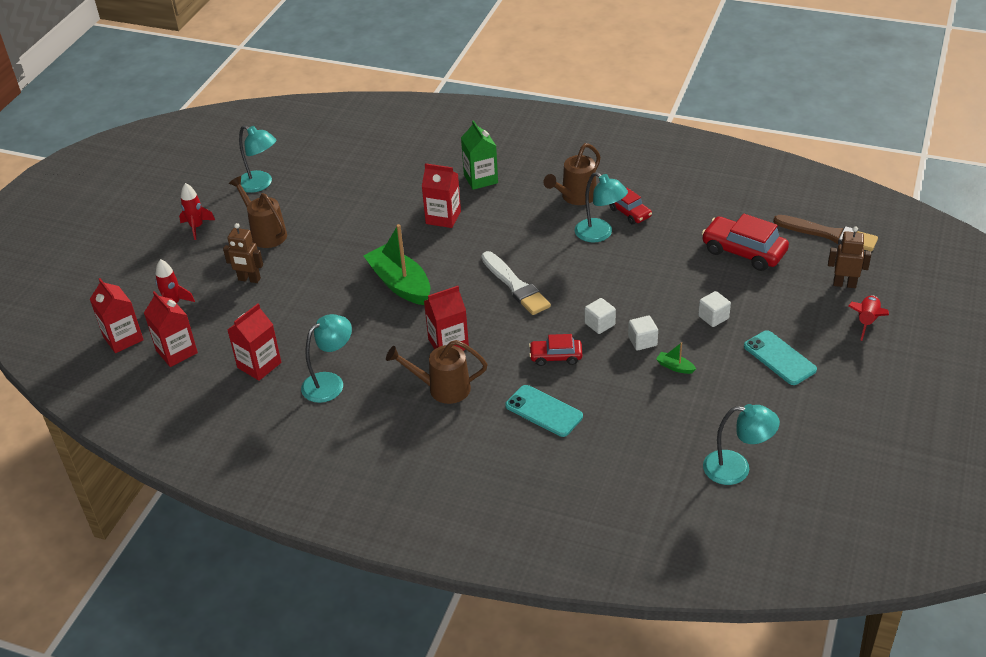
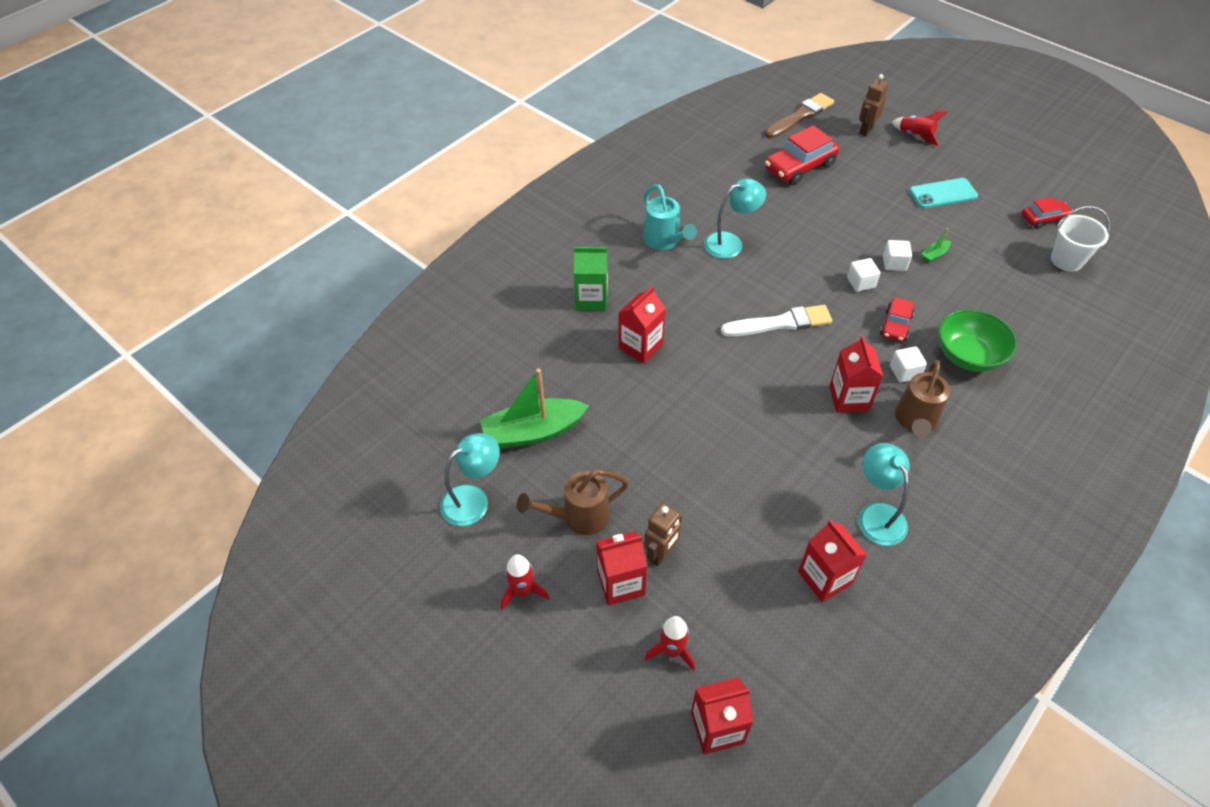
camera: 70 degrees left, 10 degrees up
red carton [144,291,198,367] -> red carton moved to [596,531,647,605]
green boat [364,224,431,305] -> green boat moved to [480,368,589,449]
turquoise phone [505,385,583,437] -> green bowl [938,309,1017,372]
brown watering can [543,143,601,205] -> turquoise watering can [643,184,697,250]
red car [610,188,652,224] -> red car moved to [1022,197,1073,229]
white cube [698,291,731,327] -> white cube moved to [890,347,927,382]
turquoise lamp [703,404,780,485] -> white bucket [1051,206,1110,272]

